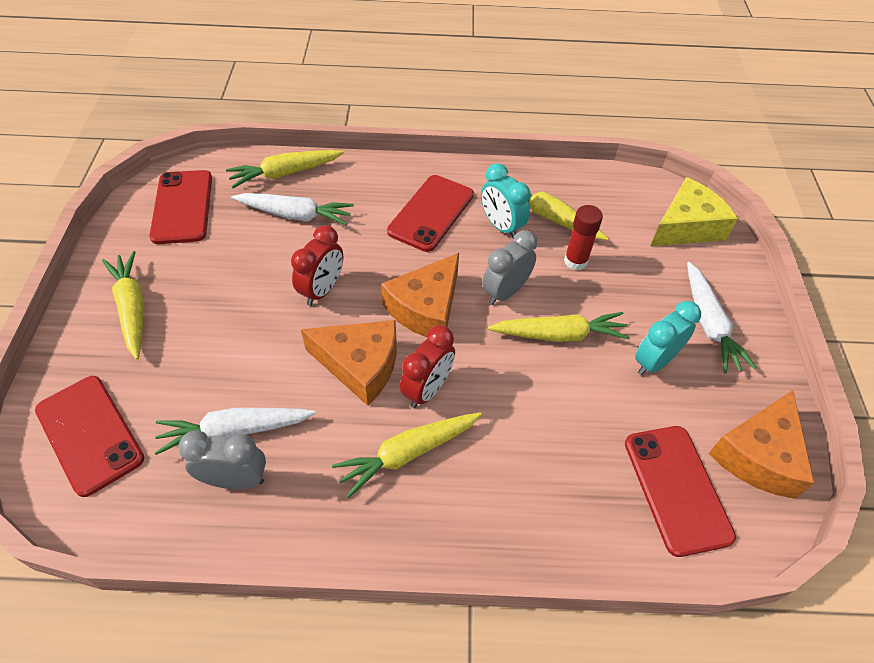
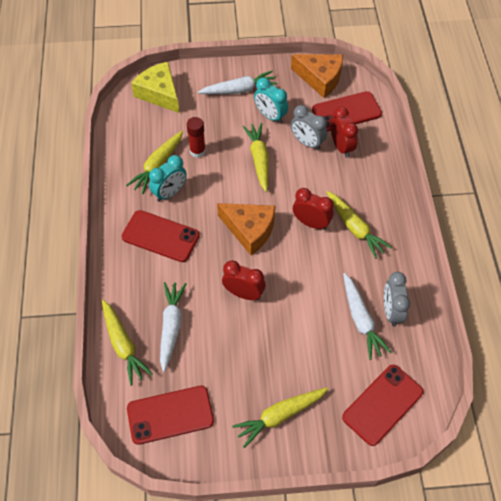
camera: 95 degrees left, 5 degrees up
orange cheese [301,320,397,406] -> none
grey clock [482,230,537,305] -> grey clock moved to [291,105,327,150]
none -> red clock [331,107,358,158]

